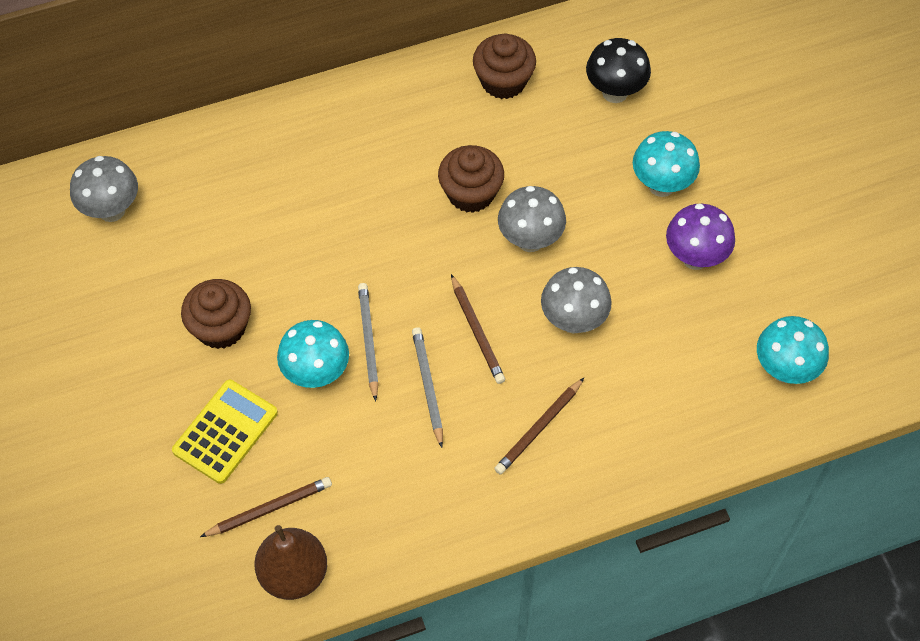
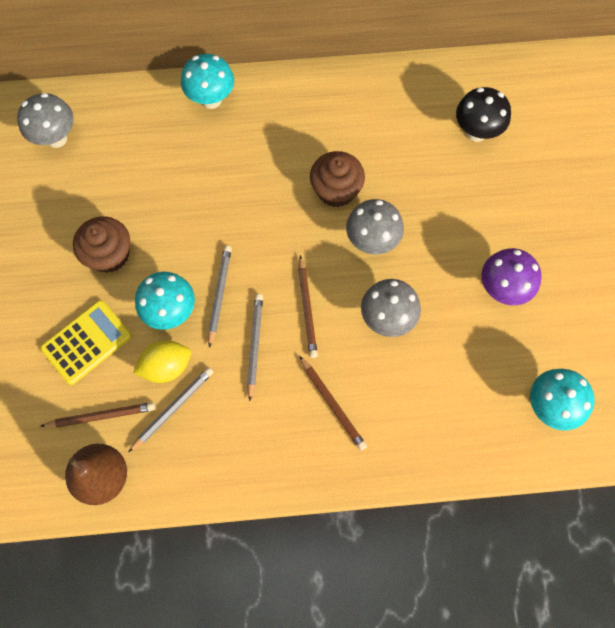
camera: 15 degrees right, 10 degrees up
brown cupcake [473,34,536,99] -> none
brown pencil [494,378,584,475] -> brown pencil turned 90 degrees counterclockwise [299,356,367,450]
turquoise mushroom [633,131,700,197] -> turquoise mushroom moved to [181,54,234,109]
none -> grey pencil [129,367,213,452]
none -> yellow lemon [133,340,191,383]

